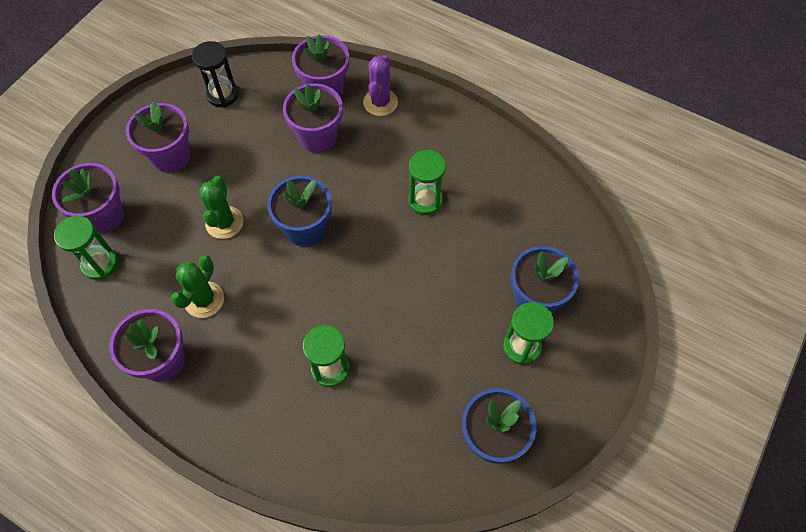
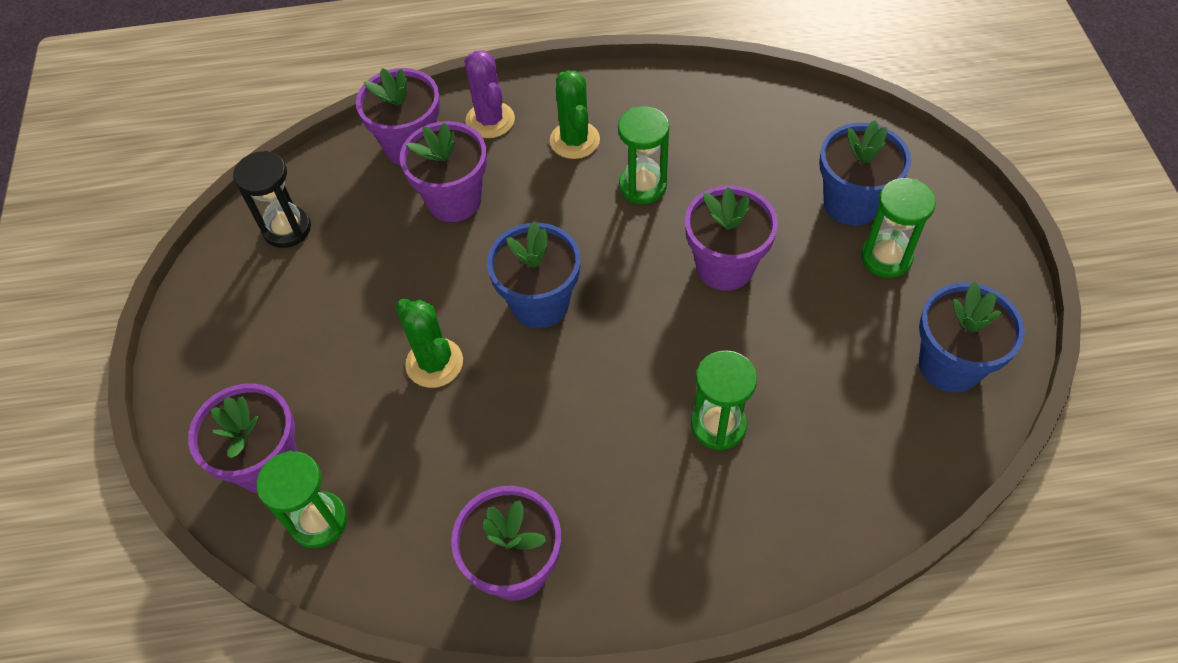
camera: 35 degrees left, 5 degrees down
purple flower pot [126,102,190,173] -> purple flower pot moved to [685,186,778,290]
green cactus [171,255,224,318] -> green cactus moved to [550,70,600,159]

